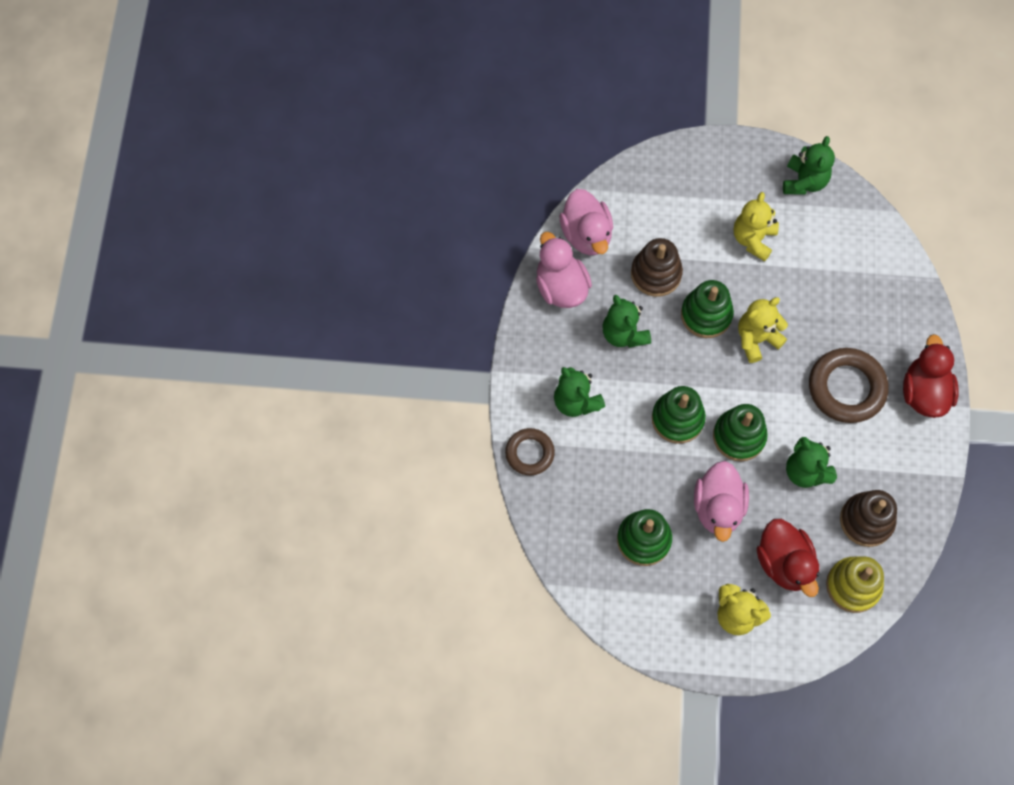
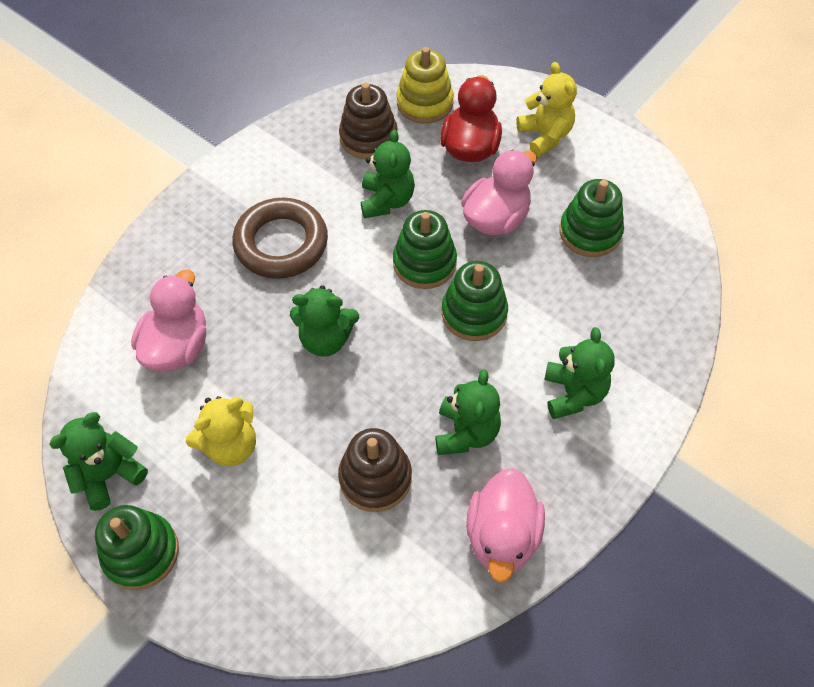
camera: 145 degrees left, 10 degrees down
brown ring [505,428,555,476] -> none
pink duck [559,189,613,255] -> pink duck moved to [131,270,206,371]
green stacking toy [681,280,734,338] -> green stacking toy moved to [95,505,179,590]
yellow teddy bear [738,297,788,363] -> green teddy bear [290,285,359,357]
red duck [903,334,959,418] -> none

